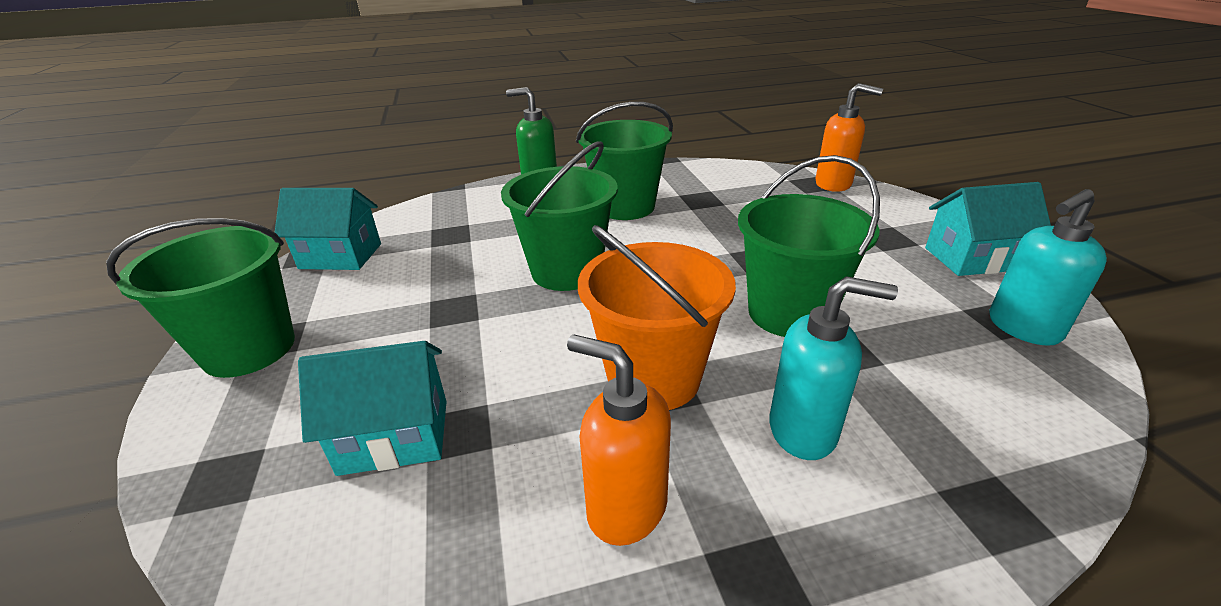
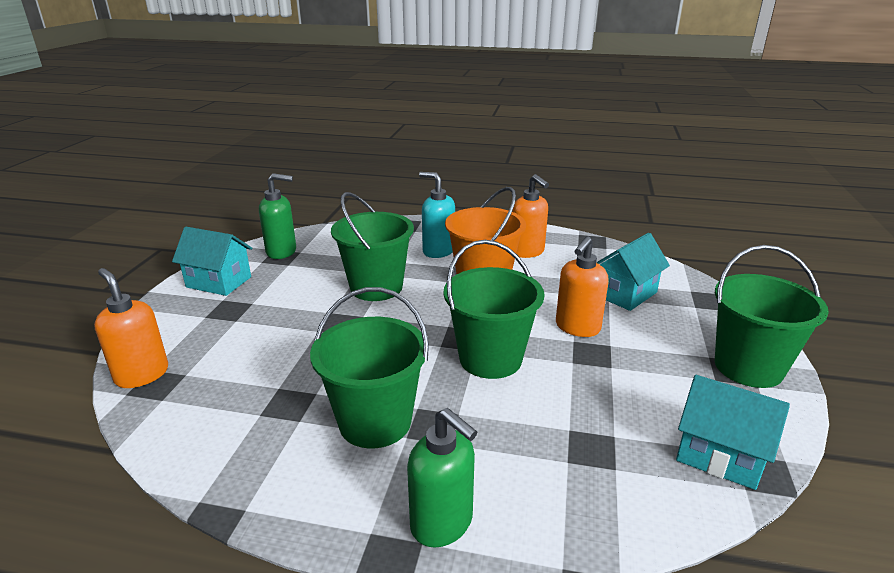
camera: 155 degrees left, 5 degrees down
turquoise house [298,341,447,476] -> turquoise house turned 60 degrees counterclockwise [596,233,670,311]
turquoise soap dispenser [989,189,1107,346] -> green soap dispenser [259,173,296,259]
none -> orange soap dispenser [556,236,609,337]

